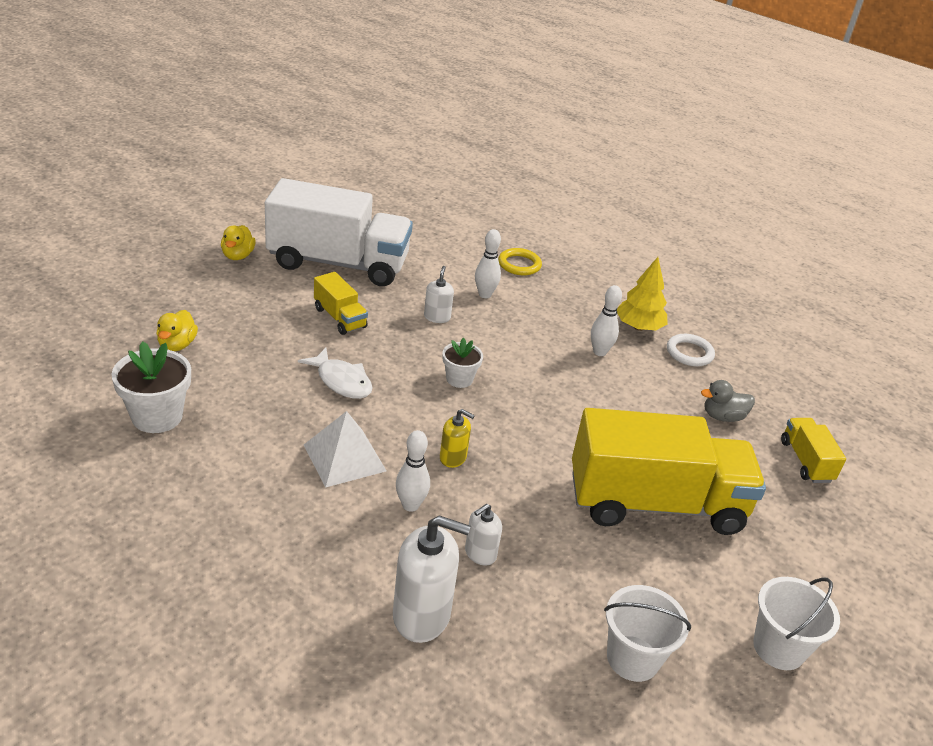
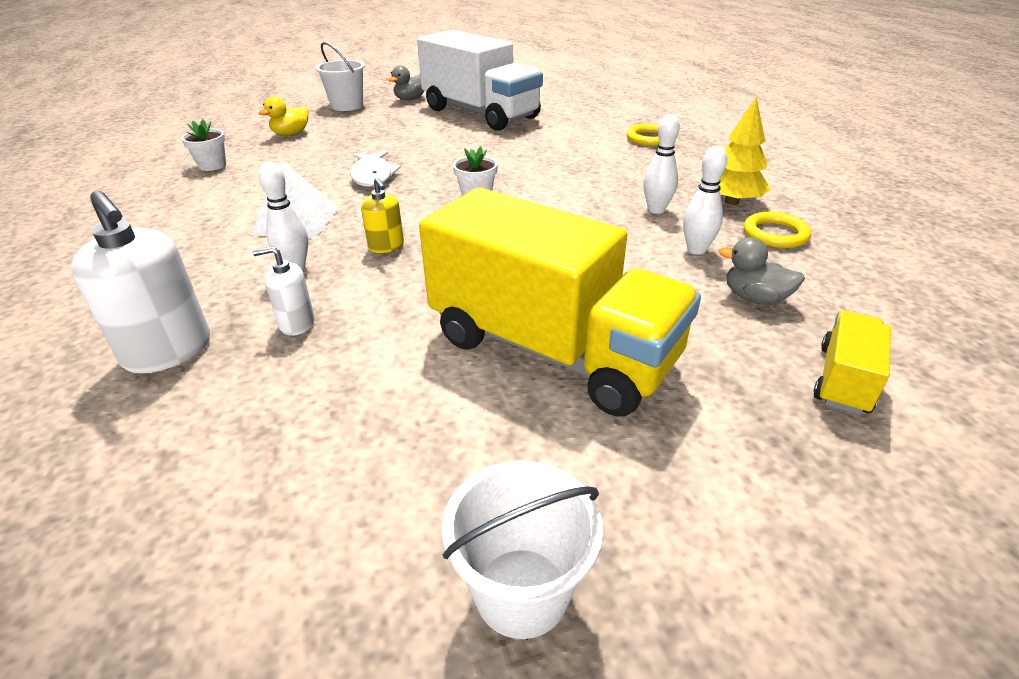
camera: 40 degrees right, 0 degrees up
white flower pot [111,341,191,433] -> white flower pot [181,119,226,171], size x0.60
yellow duck [221,225,256,260] -> grey duck [388,65,424,100]
yellow truck [314,272,368,335] -> none
white soap dispenser [424,266,454,323] -> none
white bowling pin [475,229,501,298] -> white bowling pin moved to [683,146,727,255]
white bucket [604,585,691,682] -> white bucket moved to [315,42,365,111]
white ring [667,334,715,367] -> yellow ring [744,212,811,248]

